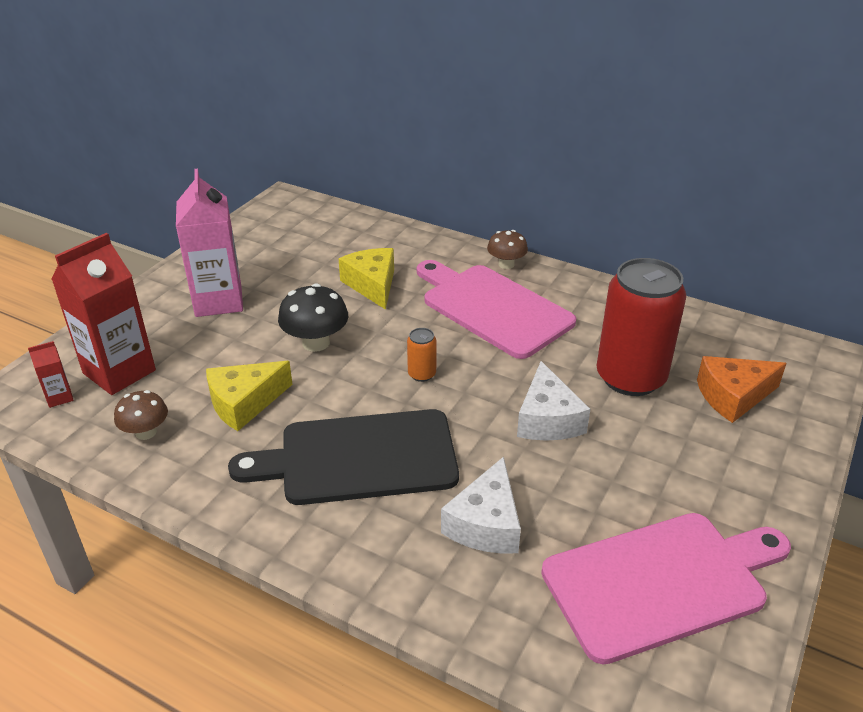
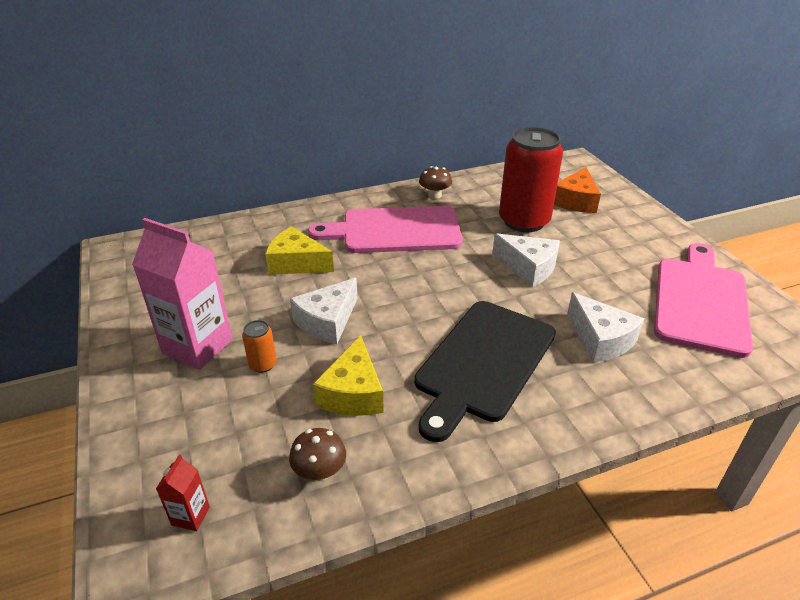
camera: 50 degrees left, 0 degrees up
red carton [51,233,156,395] -> none
black mushroom [278,283,348,352] -> white cheese [290,278,358,344]
orange can [407,328,436,382] -> orange can moved to [242,320,277,373]
brown mushroom [487,230,528,269] -> brown mushroom moved to [419,166,452,199]

